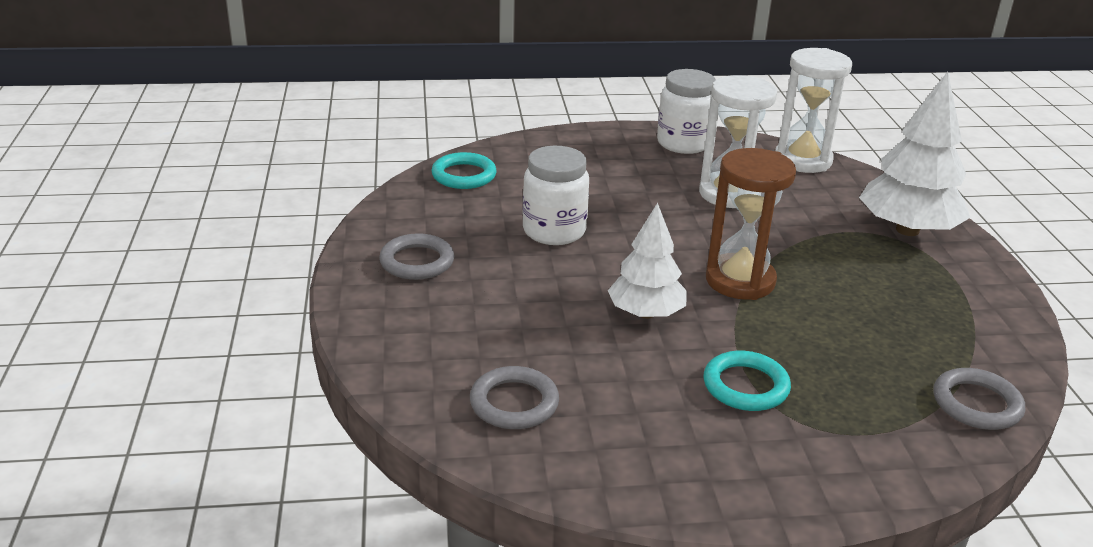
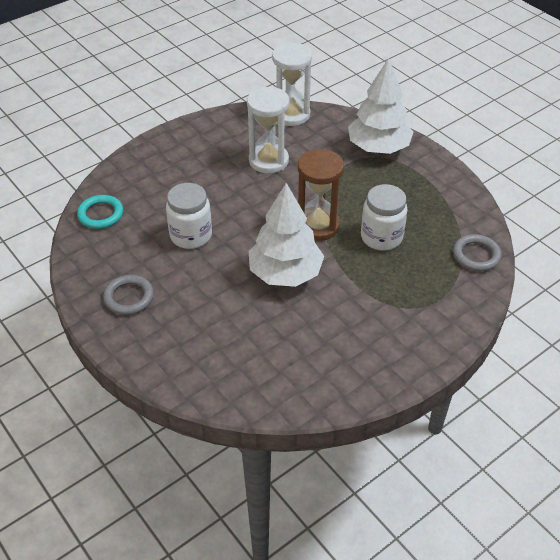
camera: 30 degrees left, 15 degrees up
grey ring [470,366,559,429] -> none
white tree [608,203,687,319] -> white tree [249,183,324,287], size x1.53
white jar [657,69,716,154] -> white jar moved to [361,184,408,251]
turquoise ring [703,351,791,411] -> none

